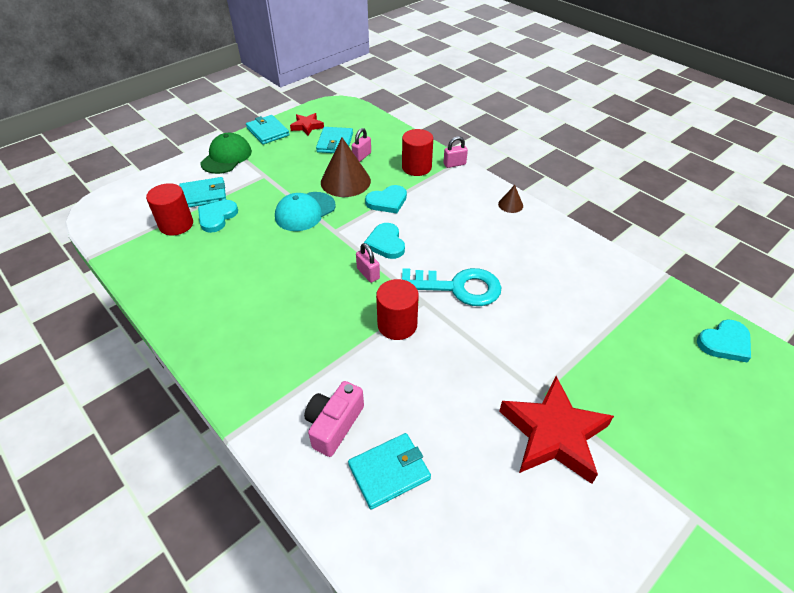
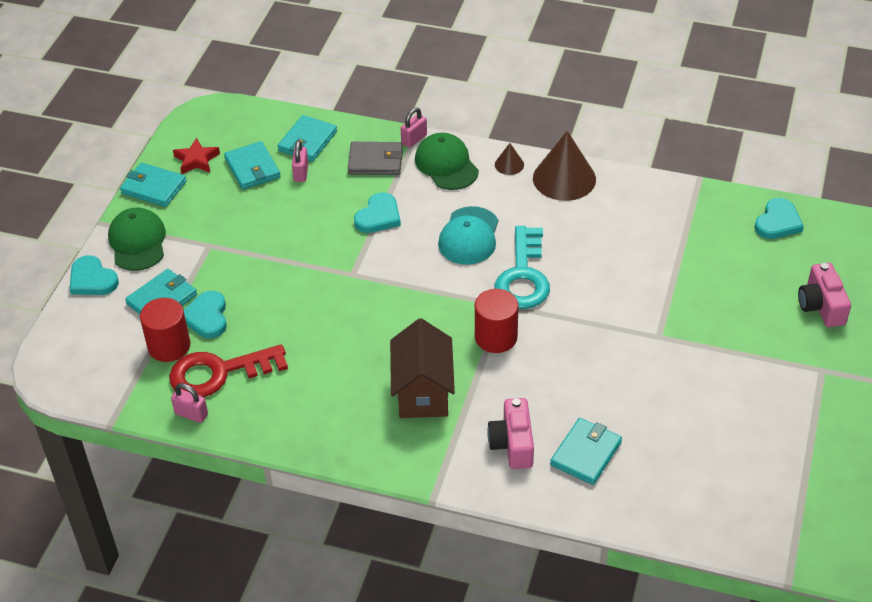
camera: 30 degrees left, 0 degrees up
turquoise cap [275,192,336,231] -> turquoise cap moved to [438,206,498,265]
brown cone [321,137,371,197] -> brown cone moved to [533,131,596,201]
pink padlock [356,243,380,283] -> pink padlock moved to [171,383,208,423]
turquoise heart [364,223,405,259] -> turquoise heart moved to [69,255,119,295]
red cylinder [402,129,433,176] -> grey wallet [348,142,403,175]
turquoise key [402,268,502,306] -> turquoise key turned 120 degrees clockwise [495,226,550,309]
red star [499,376,614,484] -> none
none -> red key [169,344,288,397]
none -> turquoise wallet [277,115,337,162]
none -> brown house [390,318,455,418]
none -> green cap [415,133,479,190]
none -> pink camera [798,263,851,327]

